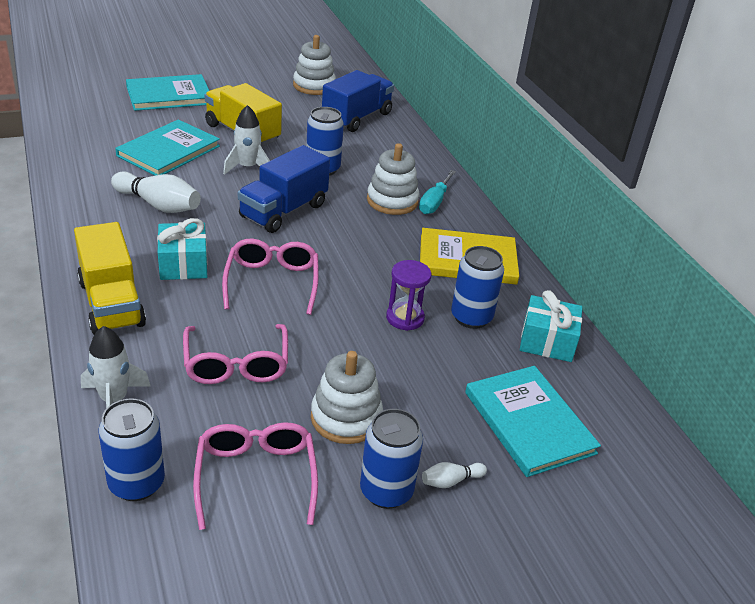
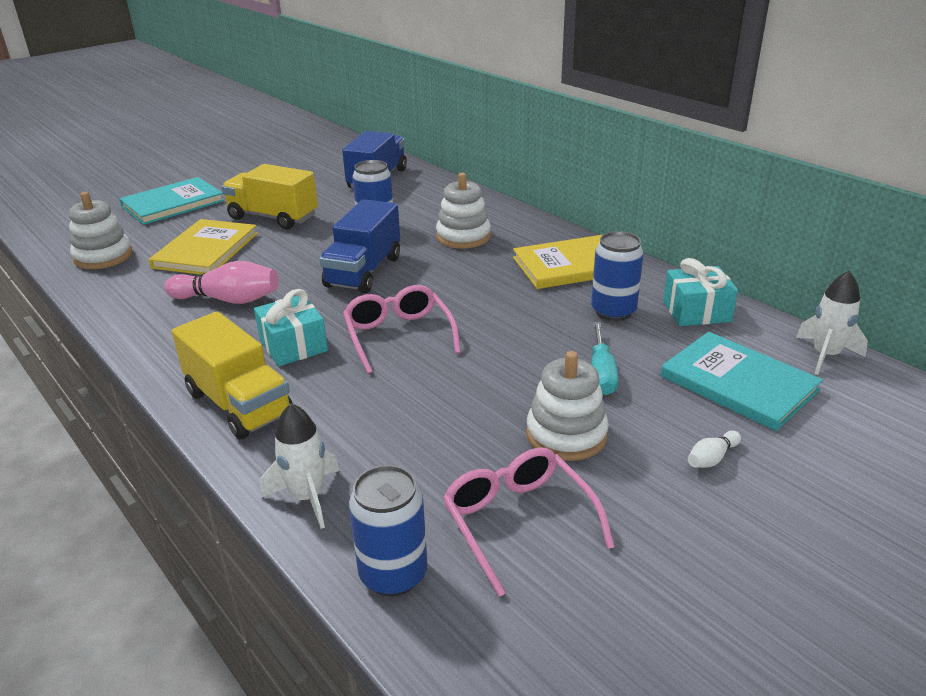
camera: 15 degrees left, 5 degrees down
white bowling pin [111,171,201,213] -> pink bowling pin [164,261,279,304]
turquoise book [115,119,220,176] -> yellow book [149,219,258,275]
pink glasses [183,324,288,384] -> none
white rocket [223,105,270,175] -> white rocket moved to [796,271,868,375]
white stacking toy [293,35,336,95] -> white stacking toy moved to [69,192,132,269]
blue can [360,409,423,509] -> none
purple hourglass [386,260,431,331] -> none
turquoise screwdriver [419,170,456,214] -> turquoise screwdriver moved to [591,322,619,395]

